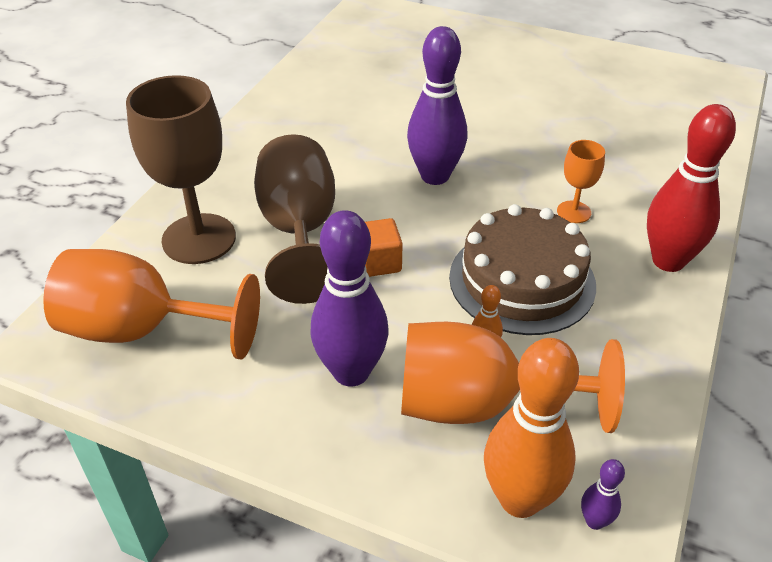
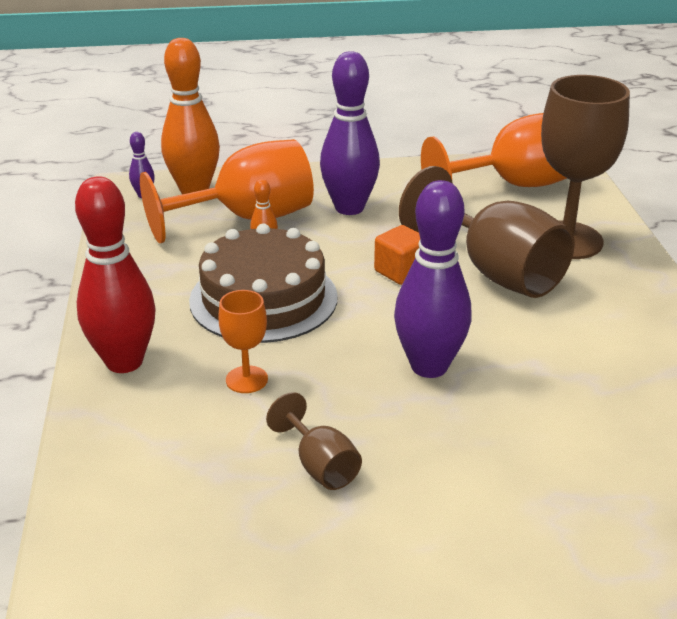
camera: 150 degrees right, 10 degrees down
none -> brown goblet [266,392,362,490]

